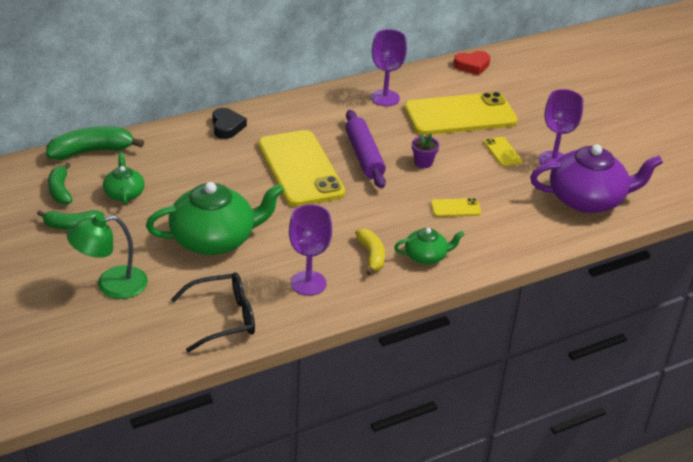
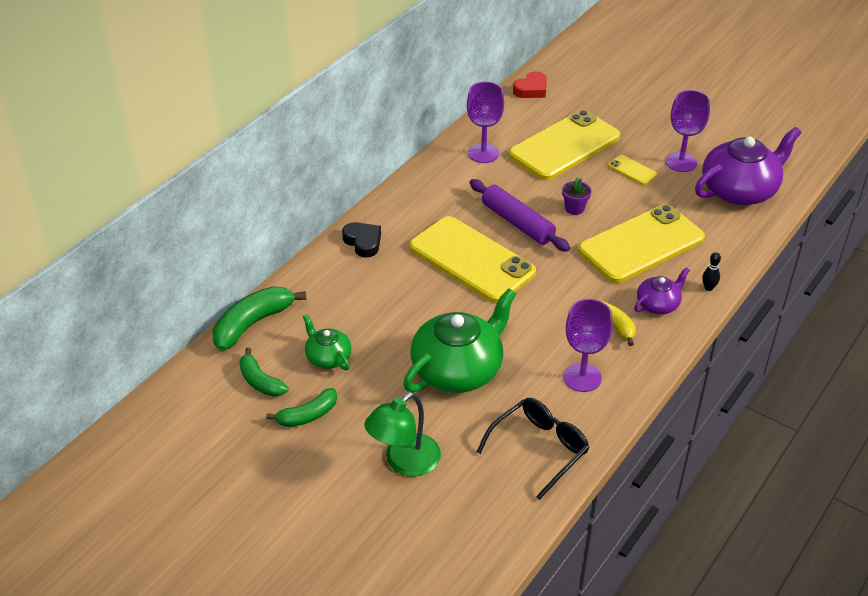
camera: 25 degrees left, 5 degrees up
green teapot [394,228,465,264] -> purple teapot [634,267,690,314]
yellow phone [431,198,481,217] -> yellow phone [578,204,705,283], size x2.44
none -> black bowling pin [702,252,721,291]

